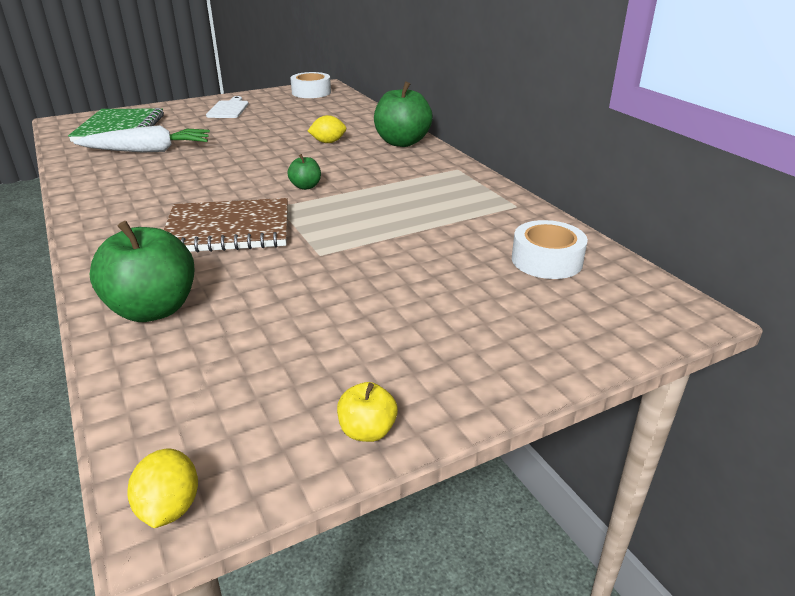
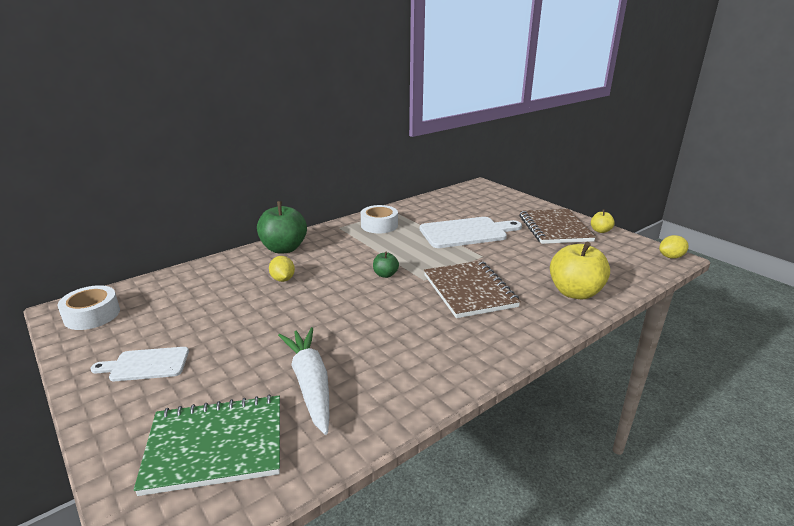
camera: 100 degrees left, 5 degrees down
green apple [89,221,194,322] -> yellow apple [550,242,610,299]
white tape [512,220,588,279] -> white tape moved to [361,205,398,233]
none -> white cutting board [420,217,522,248]
none -> brown notebook [519,209,596,244]

